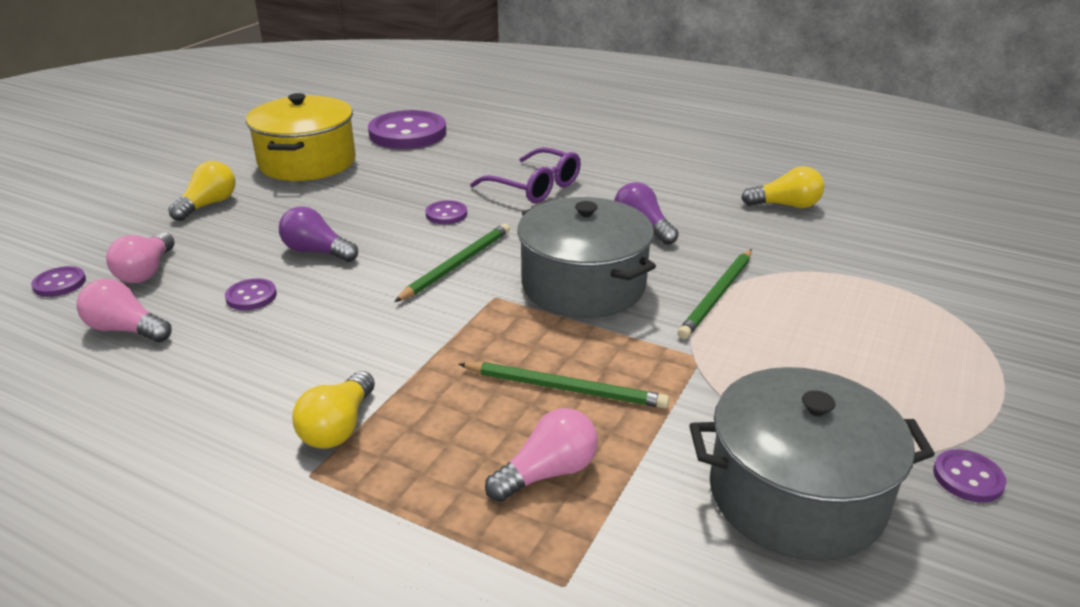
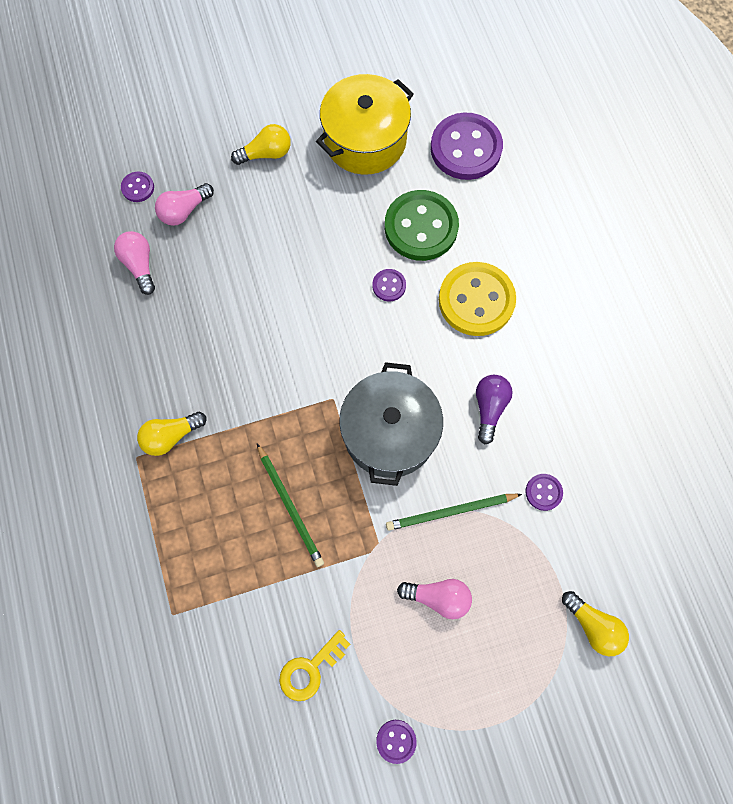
camera: 45 degrees right, 40 degrees up
purple button [225,278,277,310] -> purple button moved to [525,474,563,511]
purple light bulb [279,206,358,262] -> none
green pencil [394,223,510,302] -> none
purple glasses [470,147,581,203] -> yellow button [439,262,516,336]
pink light bulb [485,408,598,502] -> pink light bulb moved to [397,579,472,619]
grey pot [689,367,935,561] -> yellow key [279,630,350,701]
yellow light bulb [741,166,824,208] -> yellow light bulb moved to [562,591,629,656]
none -> green button [385,190,459,261]

